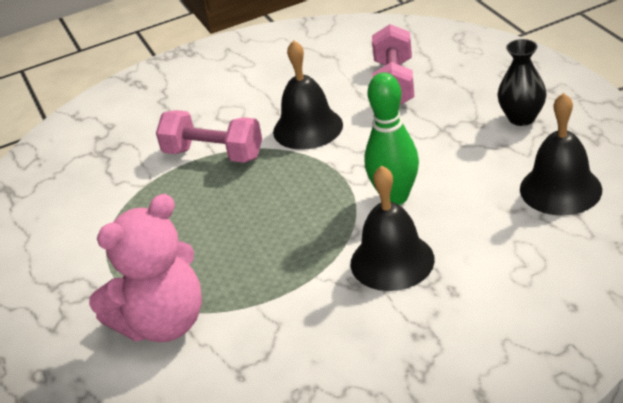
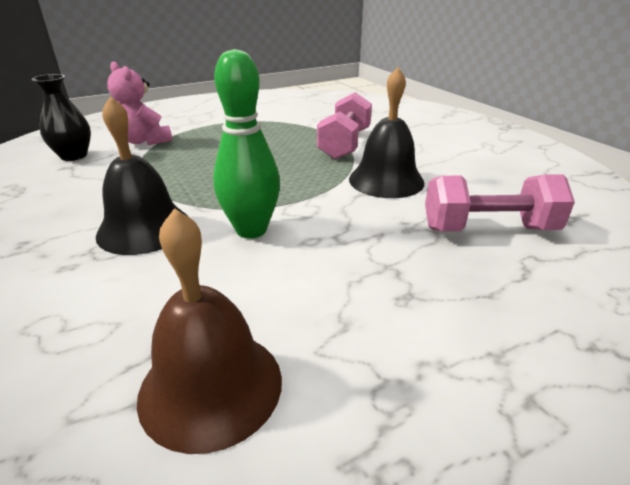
camera: 80 degrees right, 5 degrees down
pink teddy bear [89,194,202,342] -> pink teddy bear [107,61,172,145], size x0.66
black vase [498,39,546,126] -> black vase moved to [32,74,91,161]
black bell [520,93,602,216] -> brown bell [137,208,282,454]

